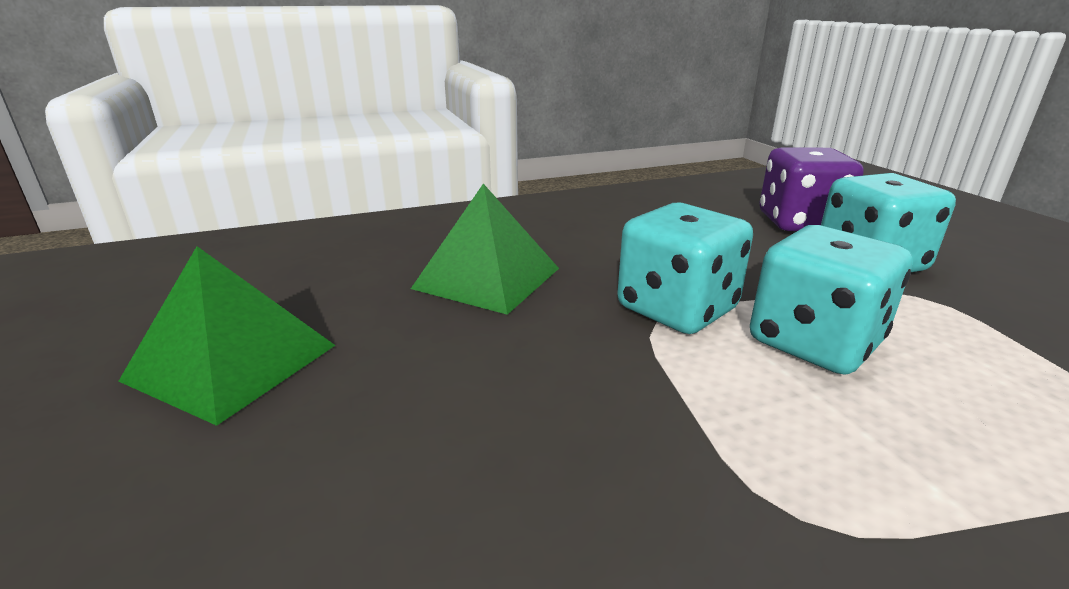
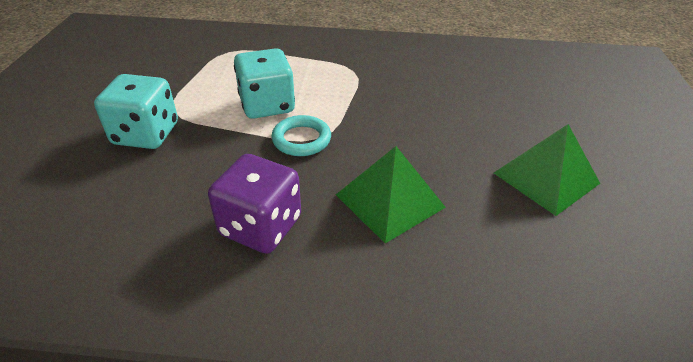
camera: 155 degrees left, 15 degrees up
turquoise dice [617,203,753,334] -> turquoise ring [271,115,331,156]
purple dice [759,148,863,231] -> purple dice moved to [208,154,301,254]

